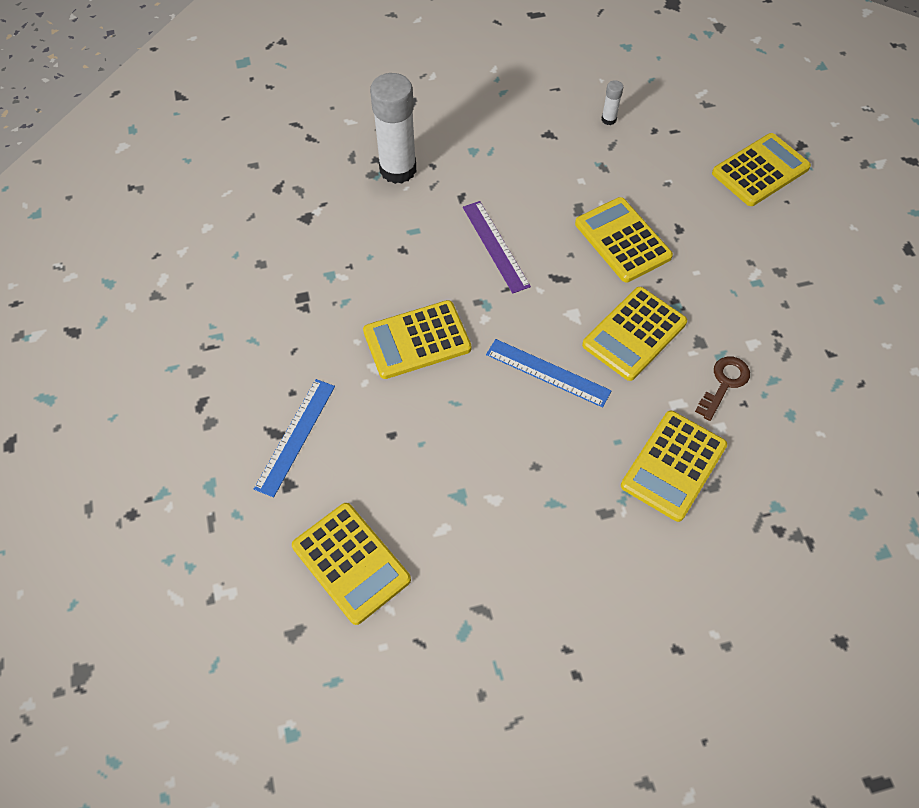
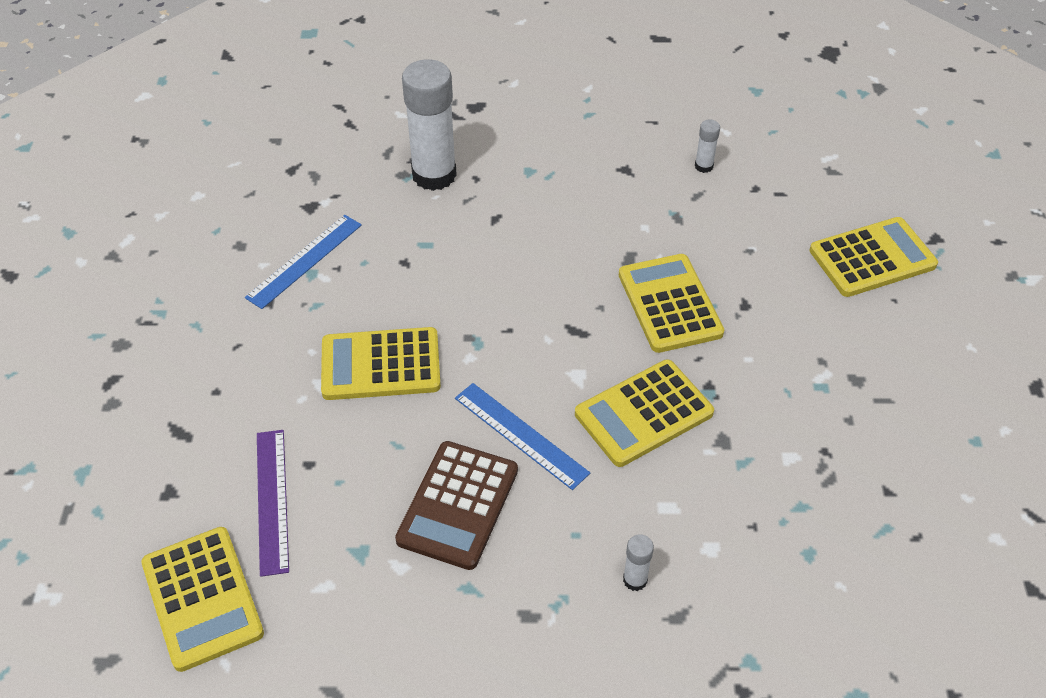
camera: 15 degrees right, 10 degrees down
blue ruler [254,379,335,498] -> blue ruler moved to [245,215,362,309]
purple ruler [463,201,531,293] -> purple ruler moved to [257,430,289,577]
yellow calculator [621,411,727,522] -> white glue stick [623,534,654,591]
brown key [695,356,750,421] -> none
none -> brown calculator [395,441,518,570]

